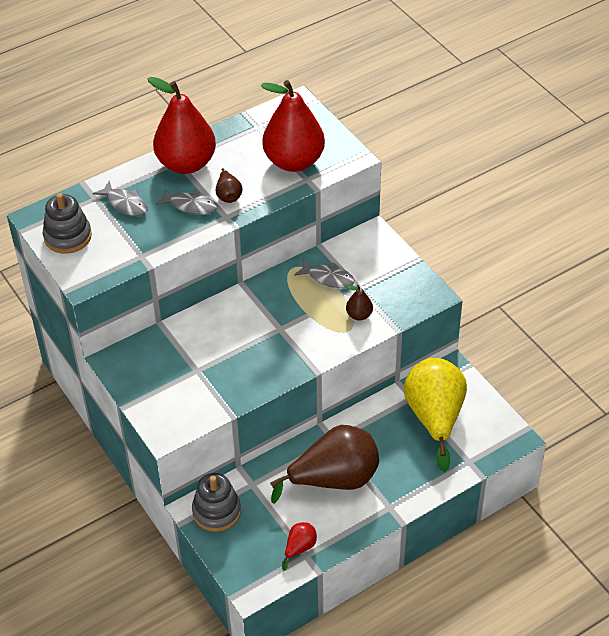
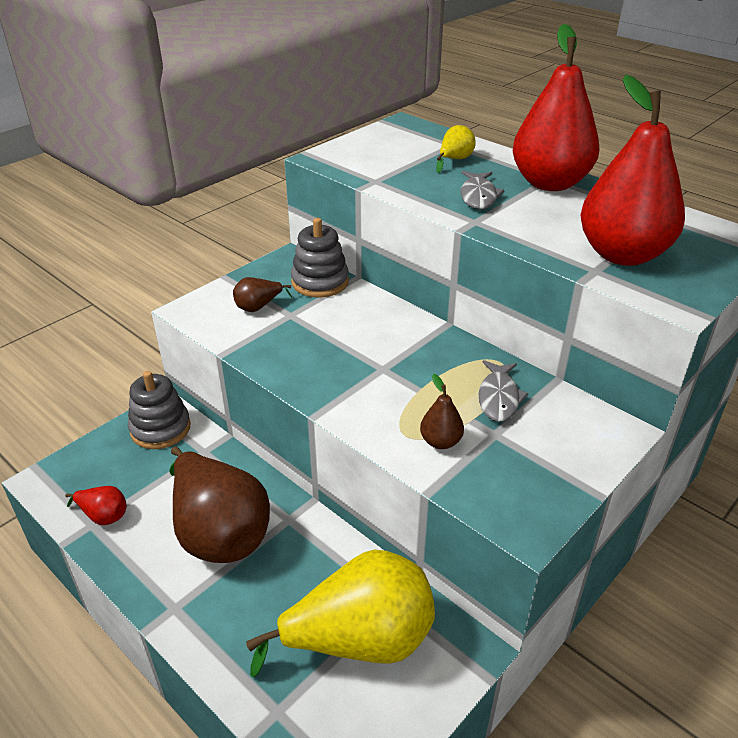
camera: 75 degrees right, 10 degrees down
grey stacking toy [43,193,92,254] -> grey stacking toy moved to [291,218,349,298]
grey fish [93,181,147,216] -> yellow pear [436,125,476,173]
brown pear [216,168,243,203] -> brown pear moved to [233,277,292,312]

